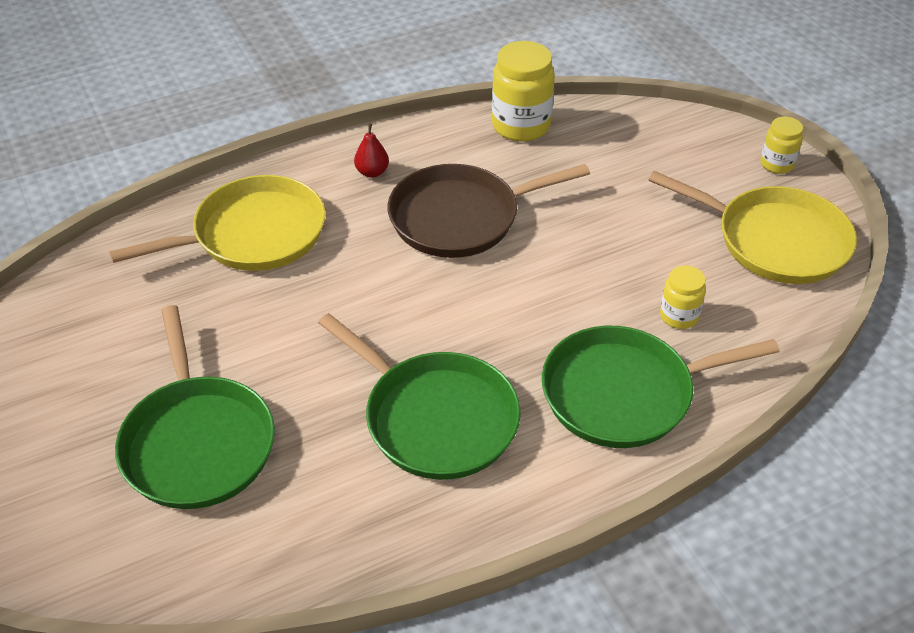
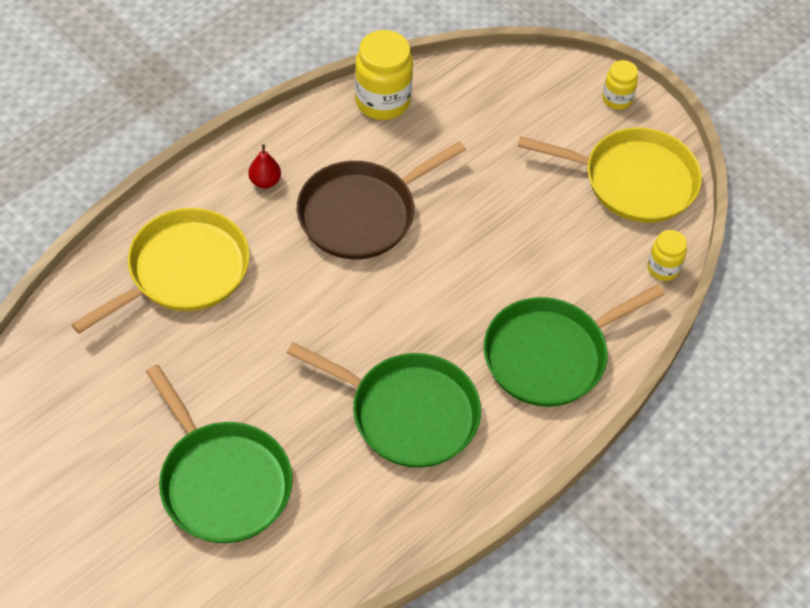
camera: 20 degrees left, 10 degrees up
yellow jar [660,266,706,329] -> yellow jar moved to [647,230,687,281]

